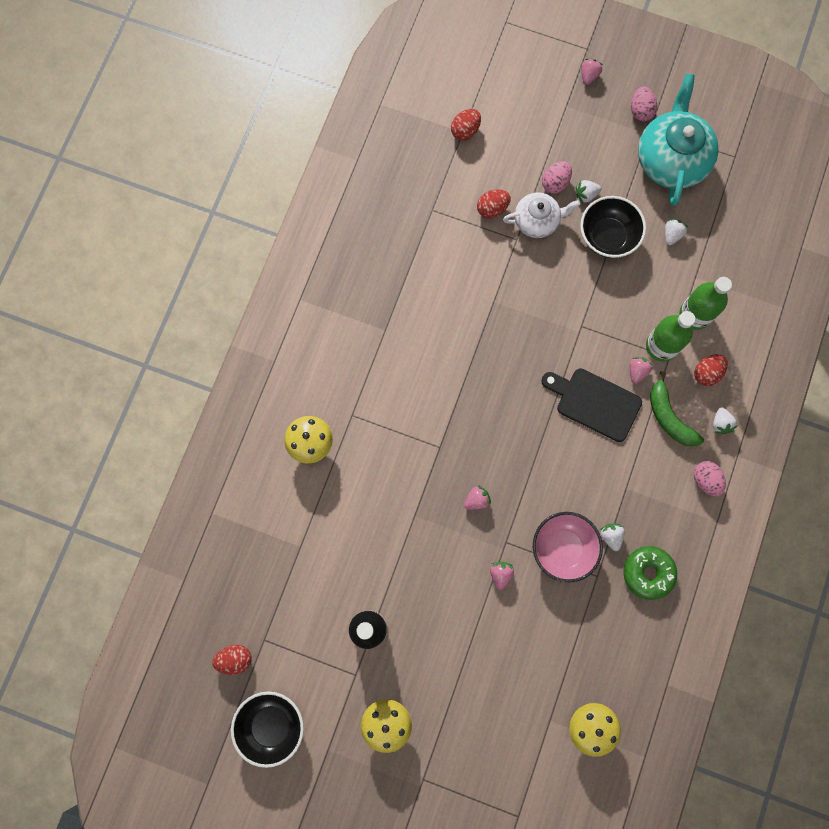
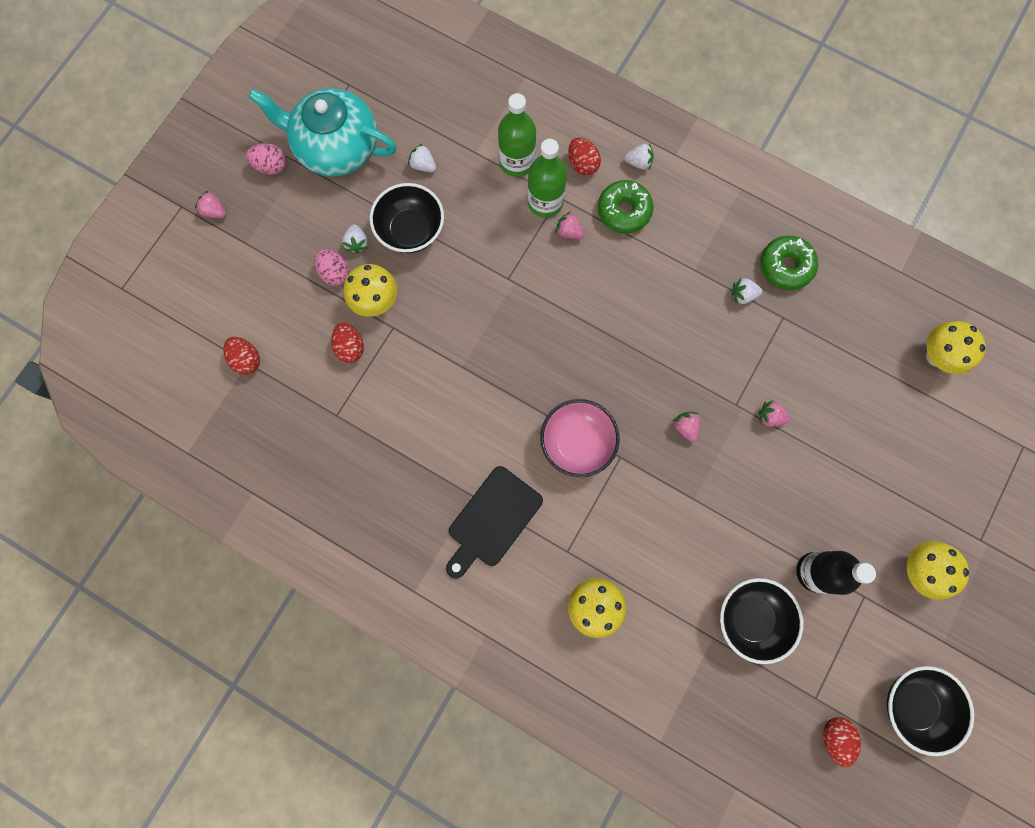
camera: 80 degrees left, 0 degrees up
white teapot [503,192,580,238] -> yellow mushroom [344,264,397,317]
pink bowl [533,512,603,582] -> pink bowl moved to [540,399,620,477]
black cutting board [541,368,642,442] -> black cutting board moved to [446,466,543,578]
green banana [650,371,704,446] -> green donut [598,180,654,234]
pink egg [694,461,726,496] -> none
none -> black bowl [720,578,803,664]

